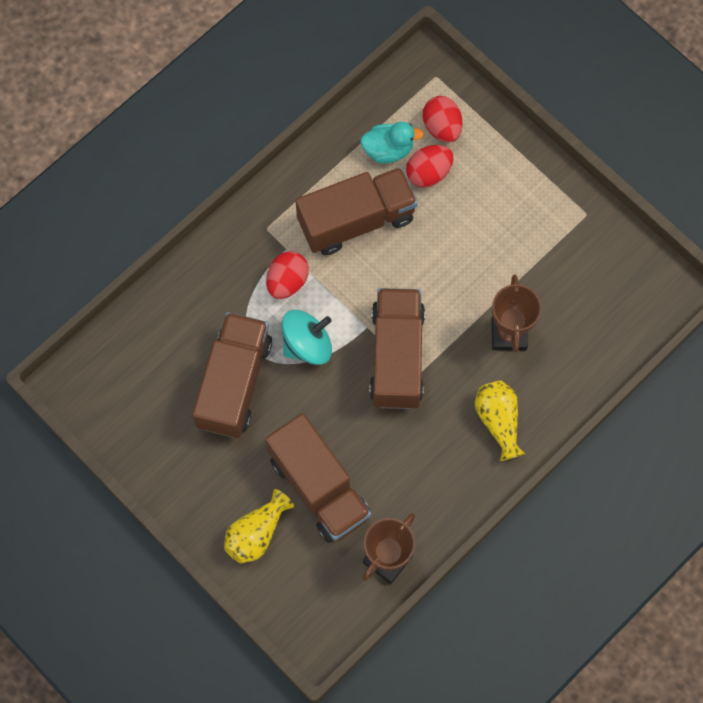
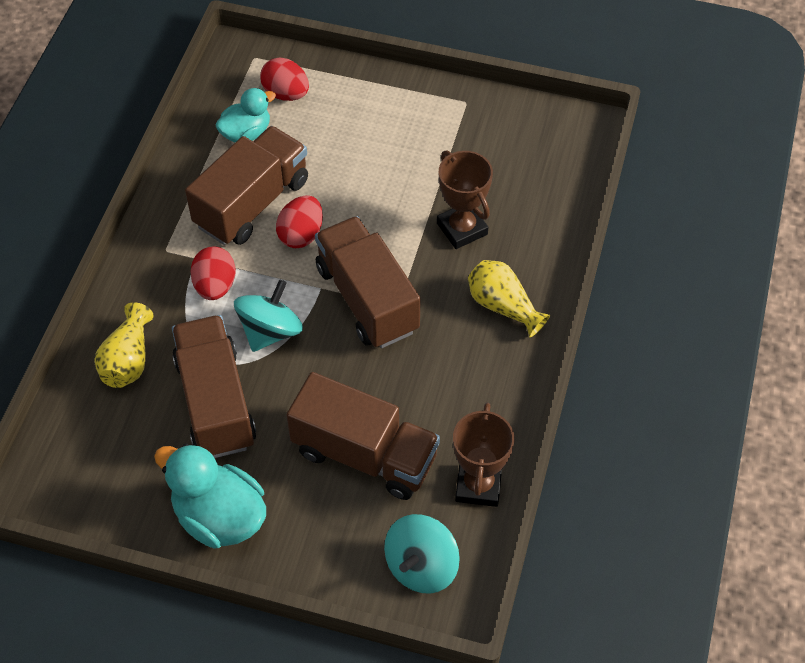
camera: 30 degrees left, 15 degrees down
yellow vase [224,489,294,563] -> yellow vase moved to [94,302,153,388]
red egg [406,145,453,188] -> red egg moved to [276,195,323,248]
none -> turquoise duck [154,443,266,549]
none -> turquoise spinning top [384,514,460,594]

